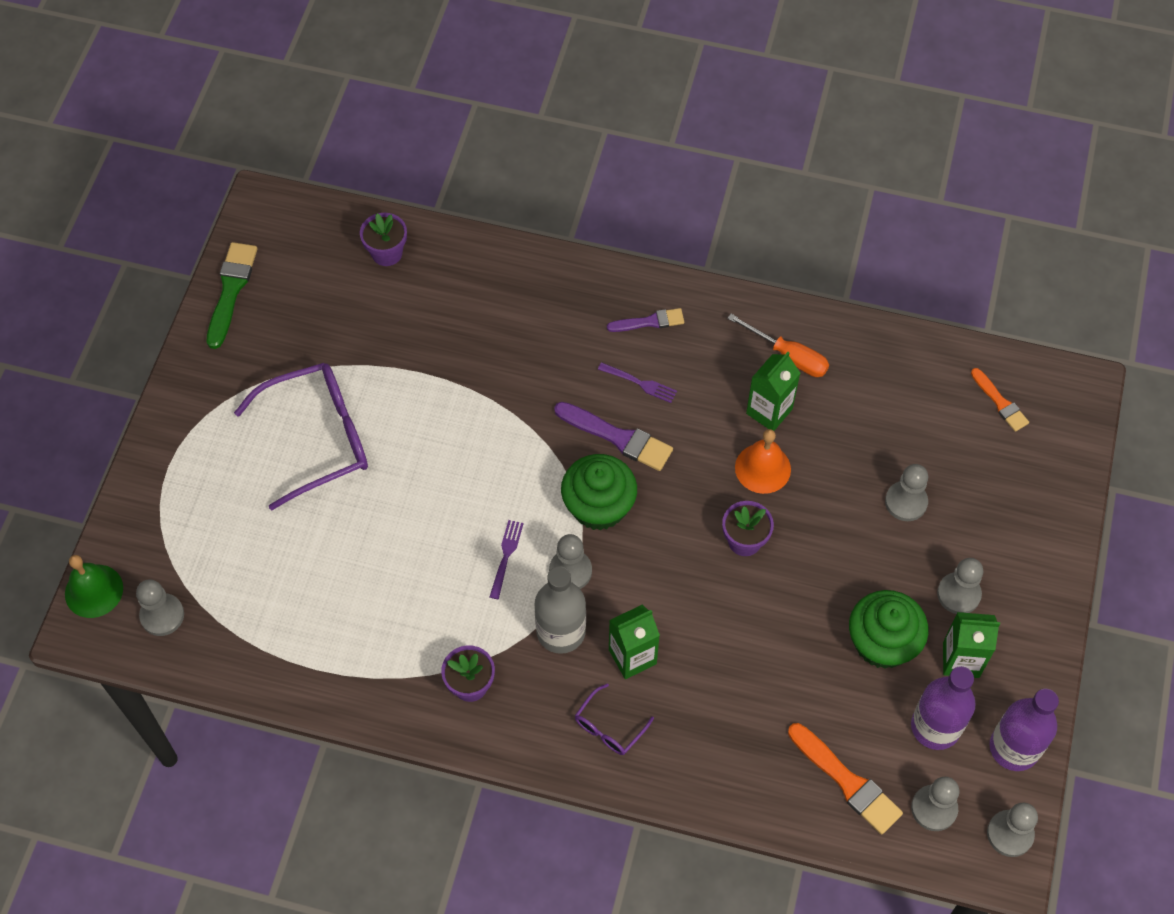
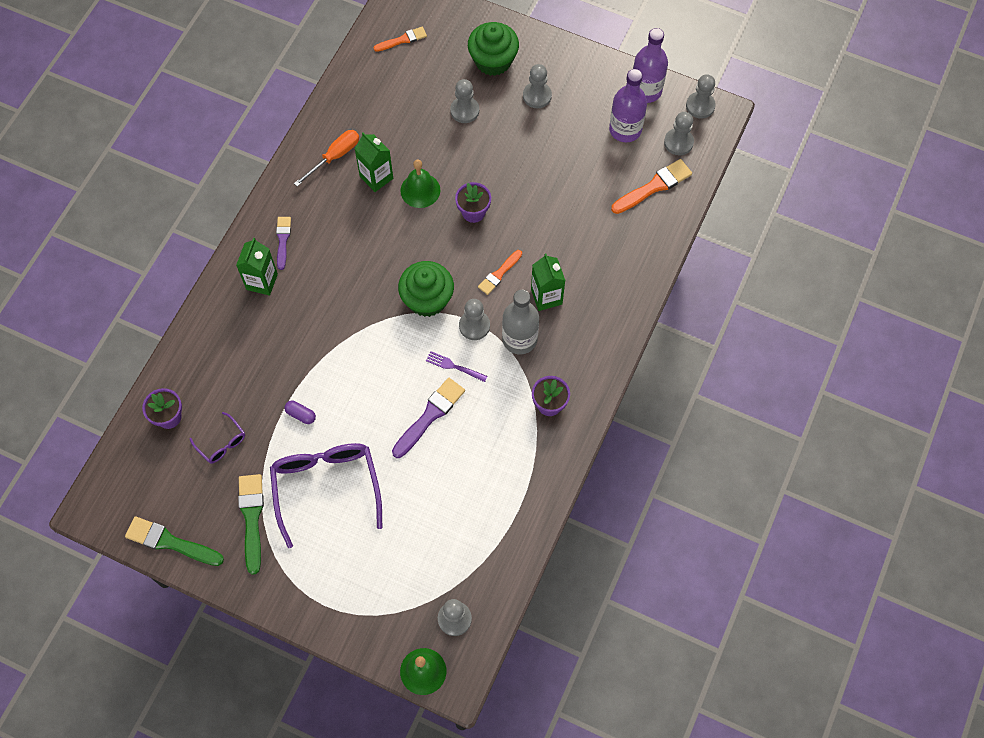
camera: 80 degrees left, 5 degrees up
purple brush [554,402,673,471] -> purple brush moved to [392,378,465,458]
purple glasses [575,683,654,755] -> purple glasses moved to [189,412,245,464]
purple fork [598,362,677,403] -> none
orange bell [735,429,791,494] -> green bell [401,160,440,208]
green cupcake [849,590,929,669] -> green cupcake moved to [468,22,519,76]
green carton [943,612,1000,678] -> green carton moved to [236,238,278,296]
none -> green brush [238,474,264,575]
none -> purple capsule [284,401,316,424]
none -> orange brush [478,250,522,295]

